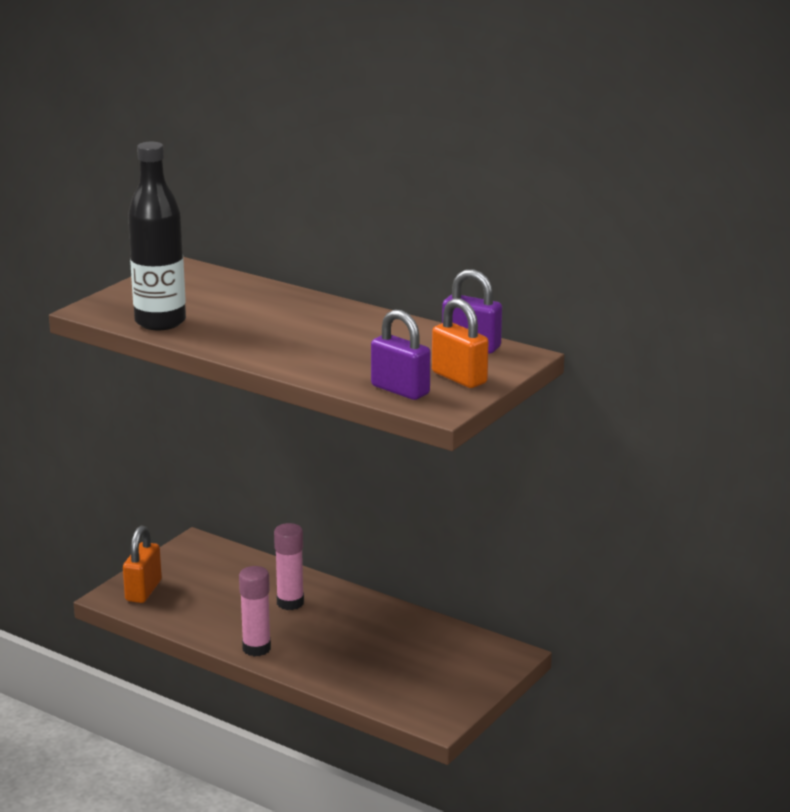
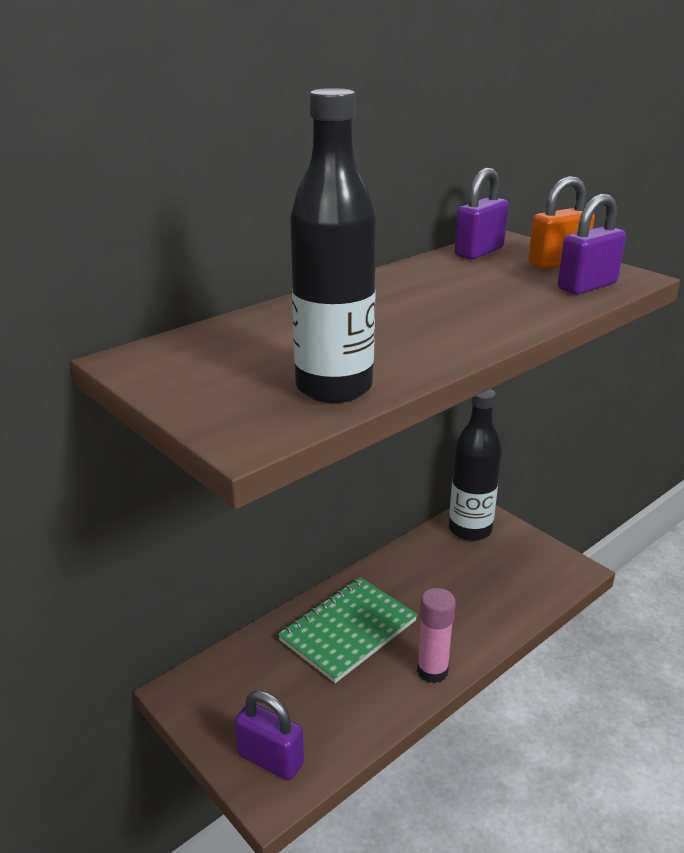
camera: 75 degrees left, 5 degrees up
orange padlock [123,525,162,603] -> purple padlock [235,691,304,781]
pink glue stick [274,523,304,610] -> green notebook [278,577,418,683]
none -> black bottle [449,389,502,541]

